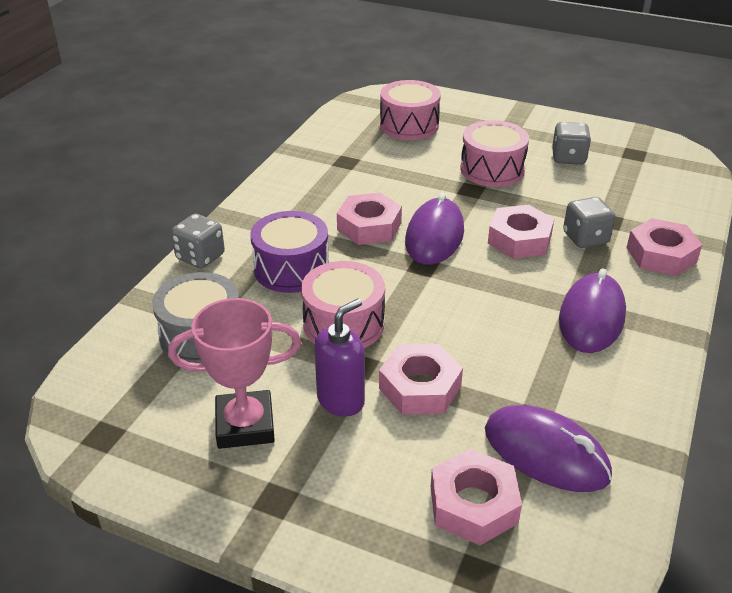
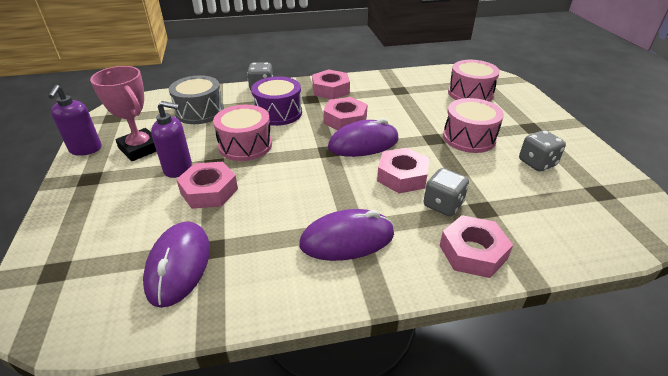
camera: 55 degrees right, 0 degrees up
pink nut [431,449,522,545] -> pink nut moved to [312,69,350,99]
none -> purple soap dispenser [48,85,102,156]

